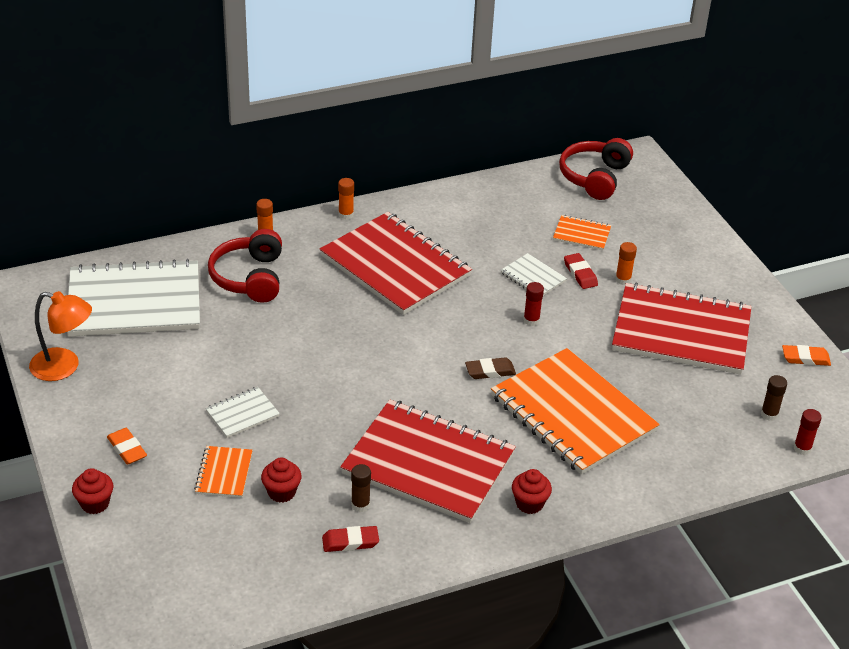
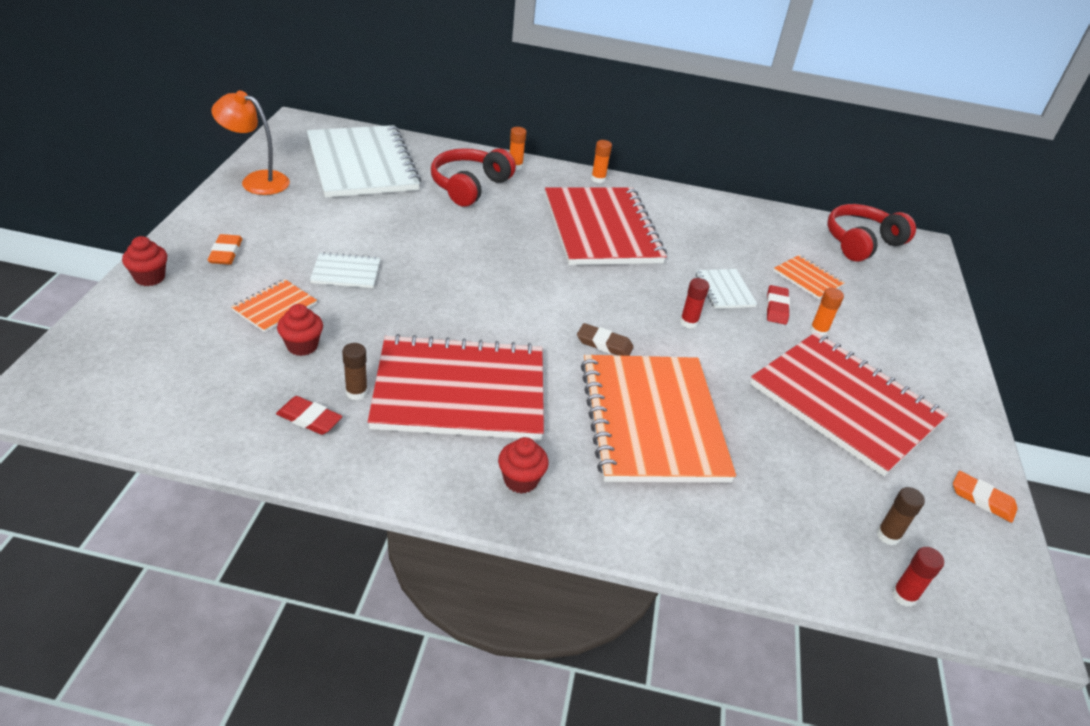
camera: 30 degrees right, 0 degrees up
orange lamp [29,291,92,381] -> orange lamp turned 150 degrees clockwise [211,91,290,195]
white notebook [67,259,200,336] -> white notebook turned 45 degrees clockwise [307,125,421,198]
red notebook [340,400,516,523] -> red notebook turned 60 degrees counterclockwise [368,334,544,440]

